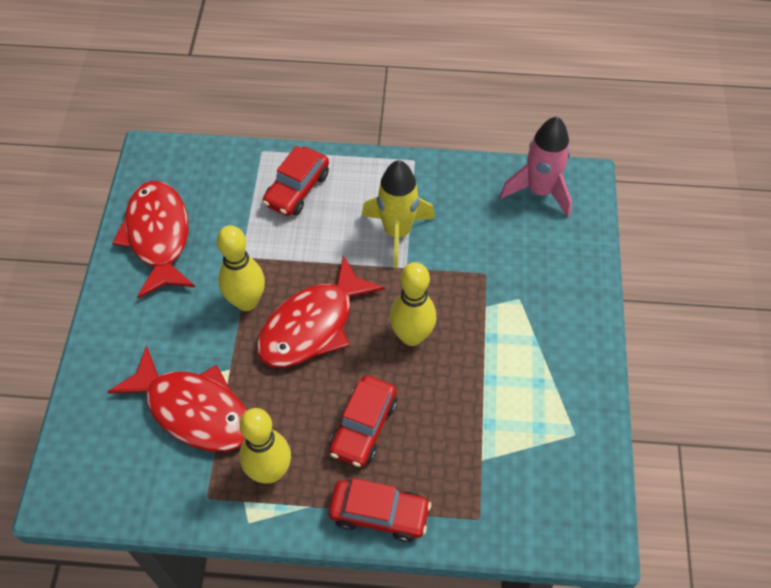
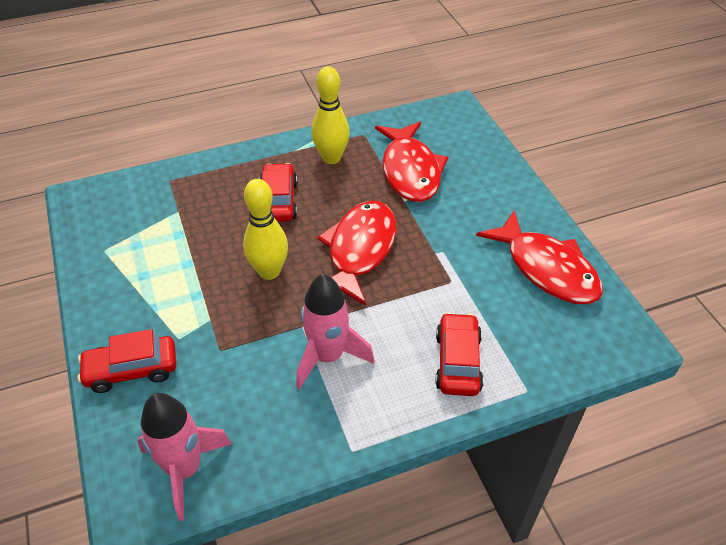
camera: 155 degrees right, 10 degrees down
red fish [108,345,247,452] -> red fish turned 105 degrees counterclockwise [375,122,448,202]
yellow bowling pin [217,225,265,311] -> none
red car [329,478,431,542] -> red car moved to [77,329,176,393]
yellow rocket [362,160,435,268] -> pink rocket [296,274,375,389]

